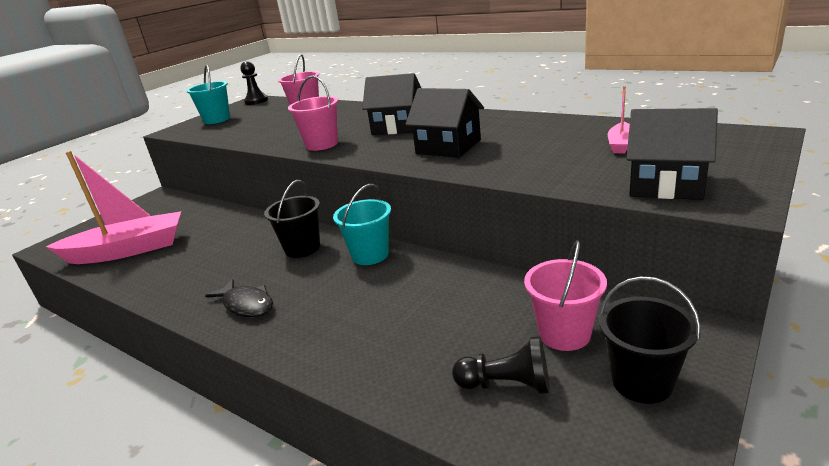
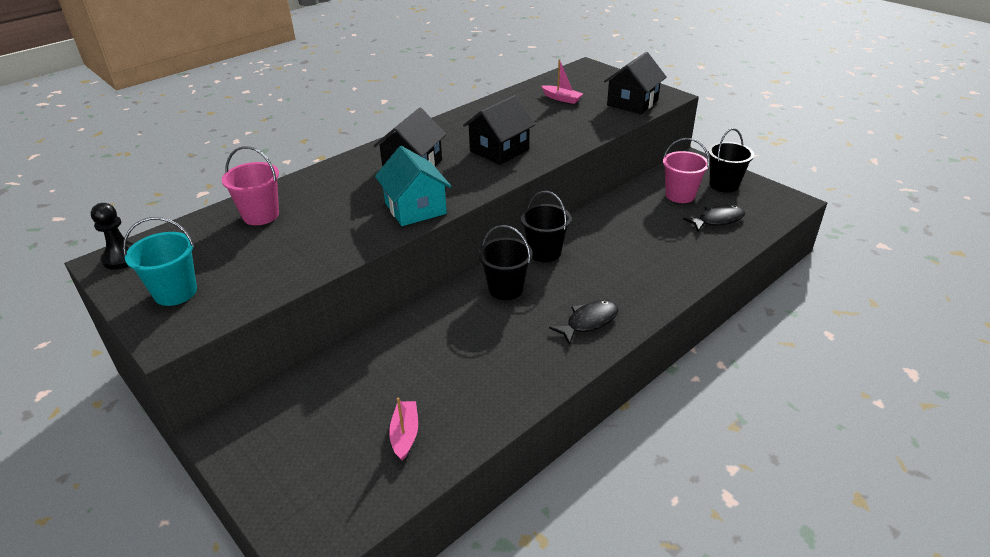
camera: 80 degrees left, 10 degrees up
pink boat [46,151,181,264] -> pink boat [389,397,418,461], size x0.43
pink bucket [288,76,338,151] -> turquoise house [375,146,452,226]
turquoise bucket [333,184,391,265] -> black bucket [521,191,571,262]
black pawn [452,336,550,394] -> black fish [683,205,745,232]

